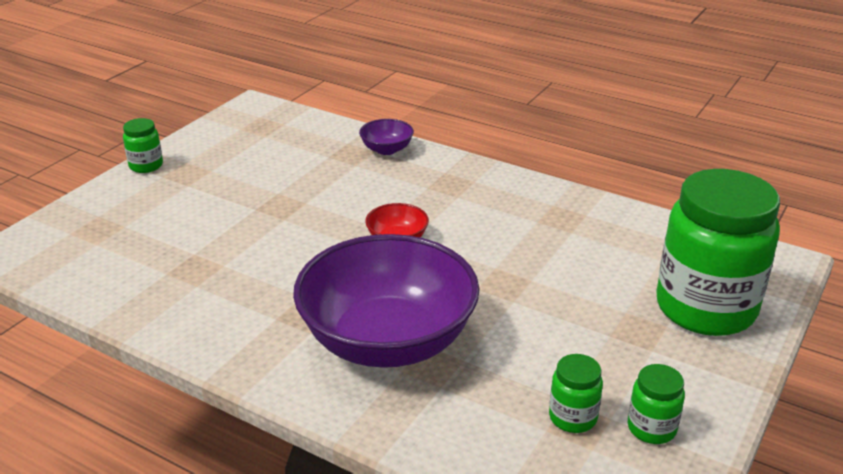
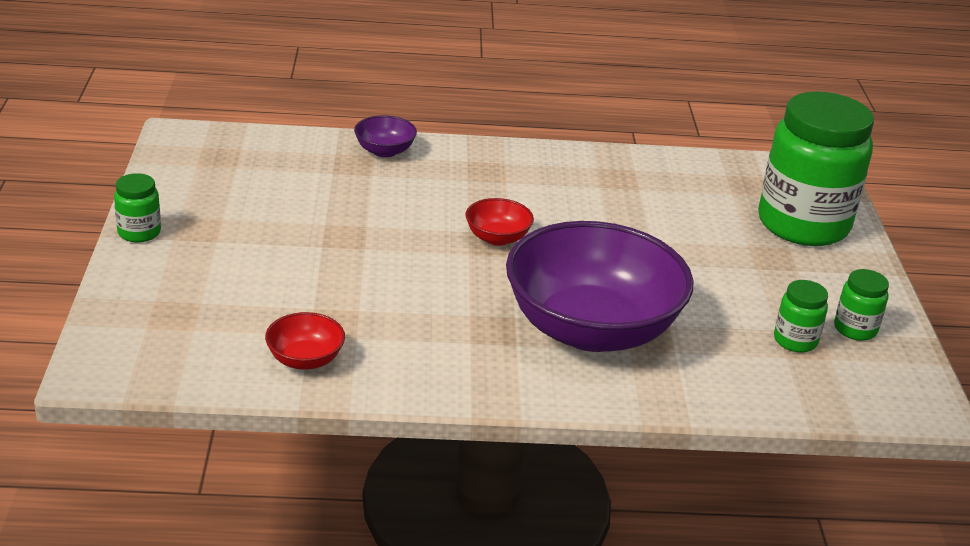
camera: 35 degrees left, 0 degrees up
none -> red bowl [265,312,345,370]

